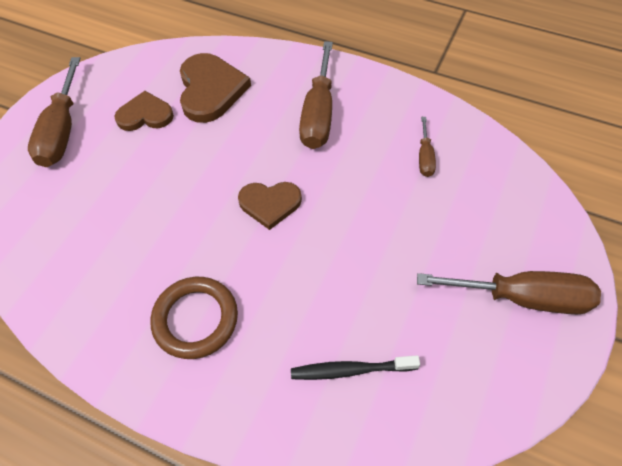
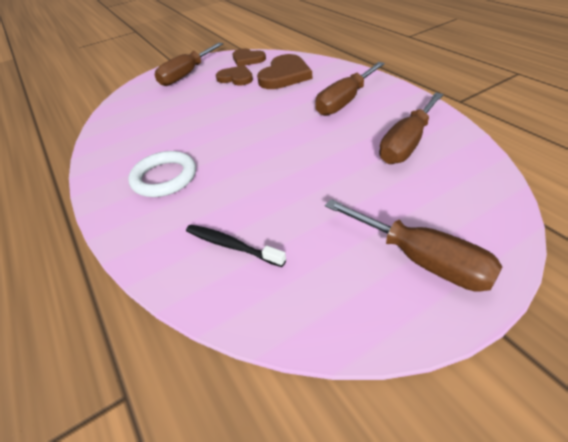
camera: 35 degrees right, 15 degrees down
brown ring [150,277,238,359] -> white ring [128,151,196,197]
brown heart [238,182,302,230] -> brown heart moved to [232,48,266,66]
brown screwdriver [419,117,436,177] -> brown screwdriver [379,93,444,164], size x2.00

